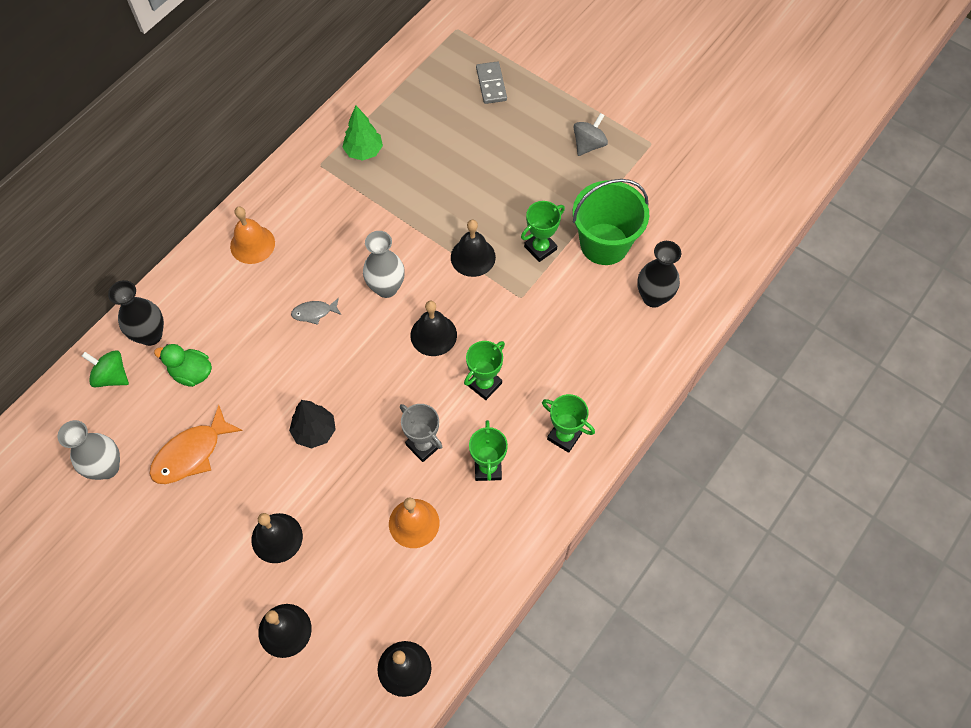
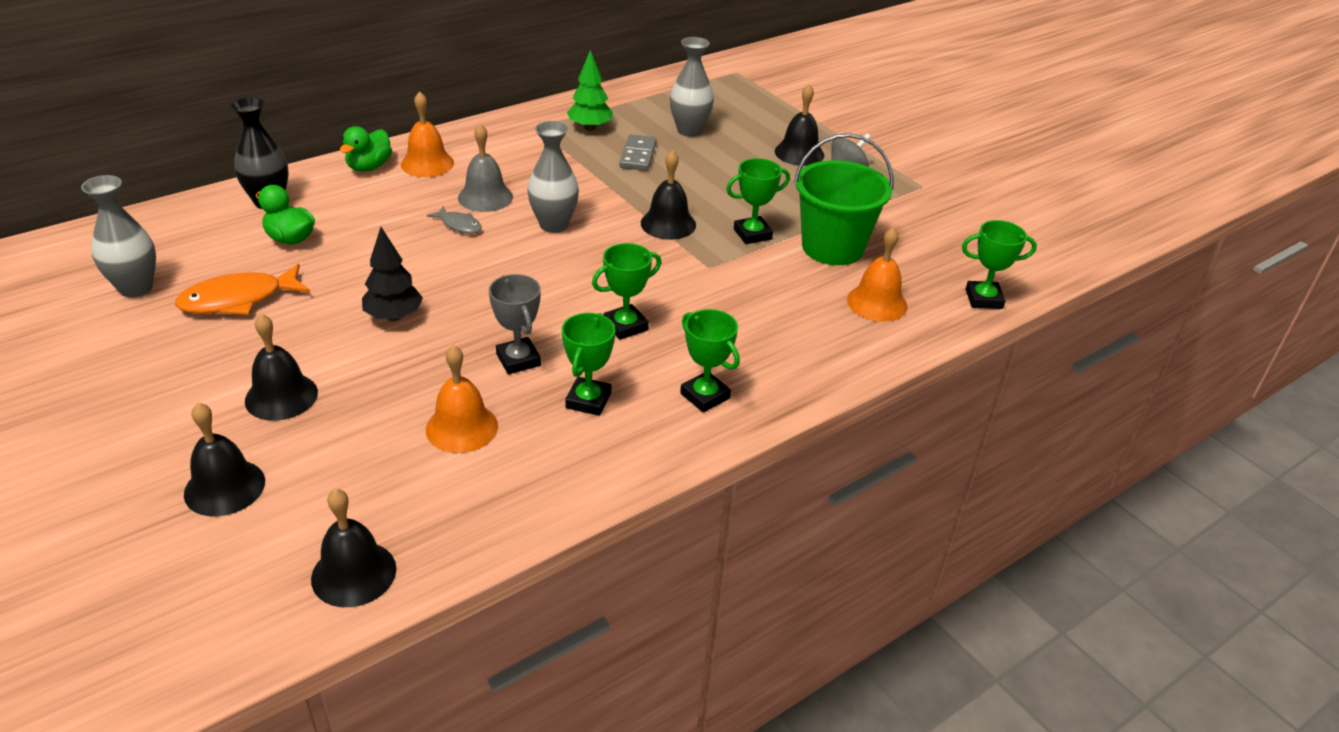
camera: 15 degrees right, 25 degrees down
green spinning top [82,350,129,387] -> none
grey fish [291,298,342,325] -> grey fish turned 150 degrees counterclockwise [427,206,482,234]
black bell [410,301,457,356] -> black bell moved to [775,84,824,166]
grey domino [476,61,507,104] -> grey domino moved to [619,135,657,171]
black vase [637,241,681,307] -> orange bell [847,227,907,322]
none -> green duck [340,126,392,172]
none -> grey bell [458,124,513,212]
none -> grey vase [670,37,714,137]
none -> green trophy [962,220,1037,309]

